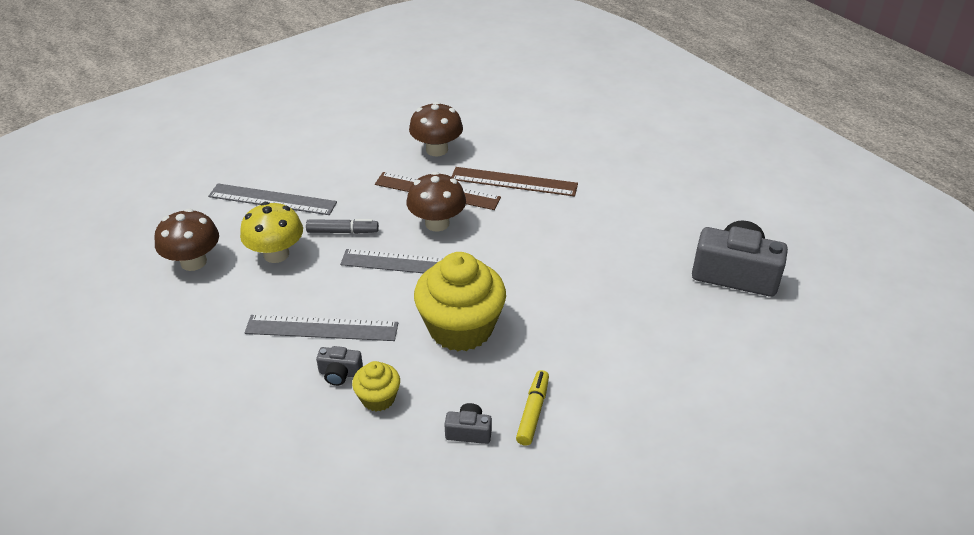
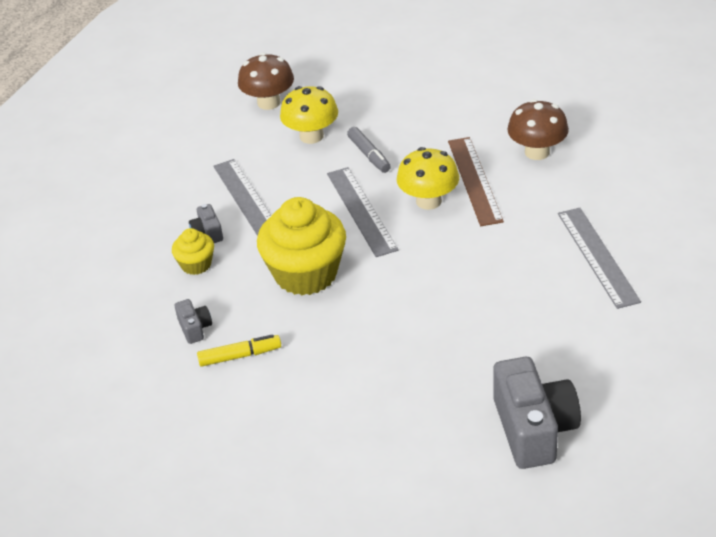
camera: 65 degrees right, 0 degrees up
grey ruler [208,184,337,215] -> grey ruler moved to [558,208,641,309]
brown mushroom [407,172,466,232] -> yellow mushroom [397,147,459,210]
brown ruler [452,167,578,196] -> none

